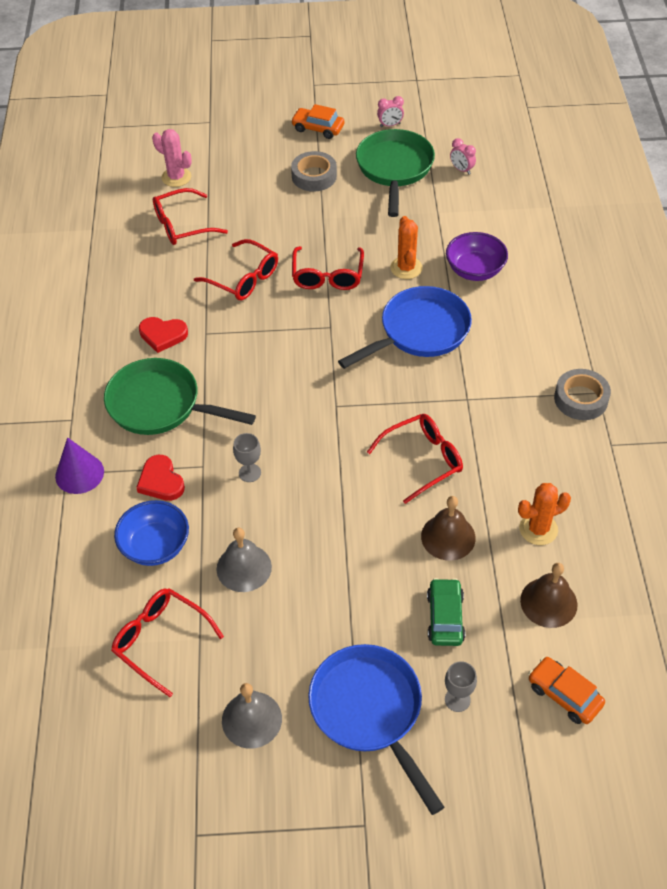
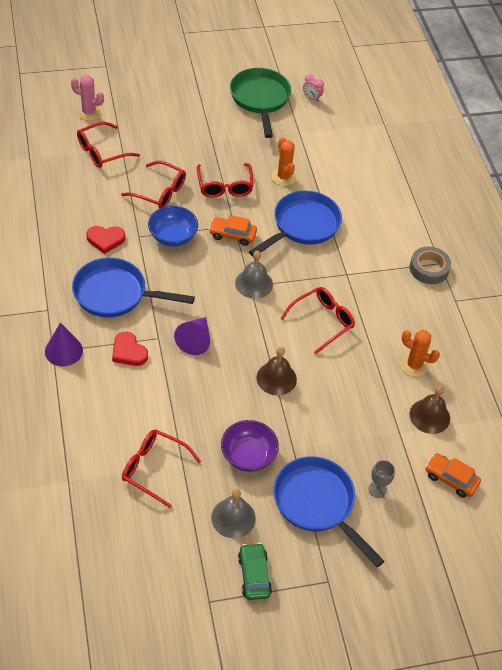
camera: 15 degrees left, 0 degrees up
green pan [104,358,256,435] -> blue pan [72,258,195,317]
blue bowl [114,500,189,566] -> blue bowl moved to [148,206,198,247]
grey bell [217,528,272,592] -> grey bell moved to [235,251,273,299]
grey goblet [233,433,261,482] -> purple cone [174,317,210,355]
orange car [291,104,344,139] -> orange car moved to [209,215,257,246]
grey tape [291,151,337,192] -> none
pink clock [377,96,404,127] -> none
brown bell [421,496,476,561] -> brown bell moved to [256,347,297,395]
green car [427,578,465,646] -> green car moved to [238,543,272,600]
purple bowl [446,232,508,281] -> purple bowl moved to [221,420,279,472]
orange cactus [518,483,571,545] -> orange cactus turned 60 degrees clockwise [400,330,440,377]

